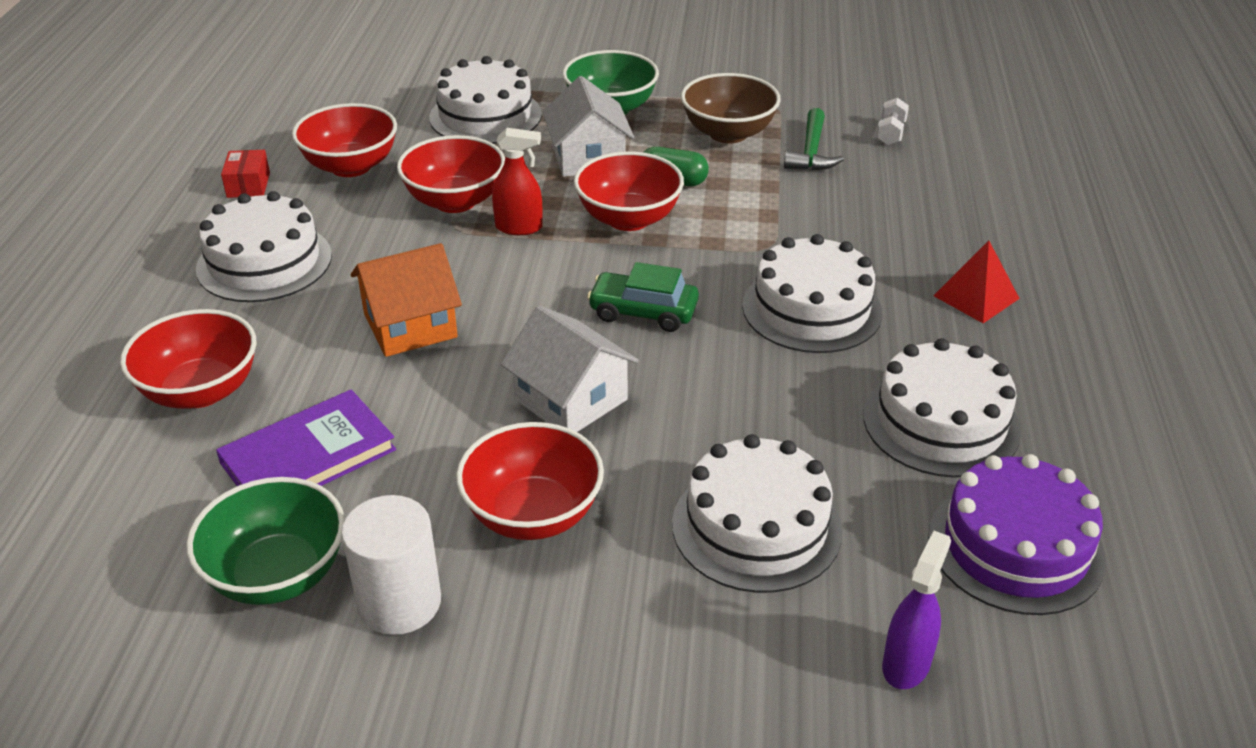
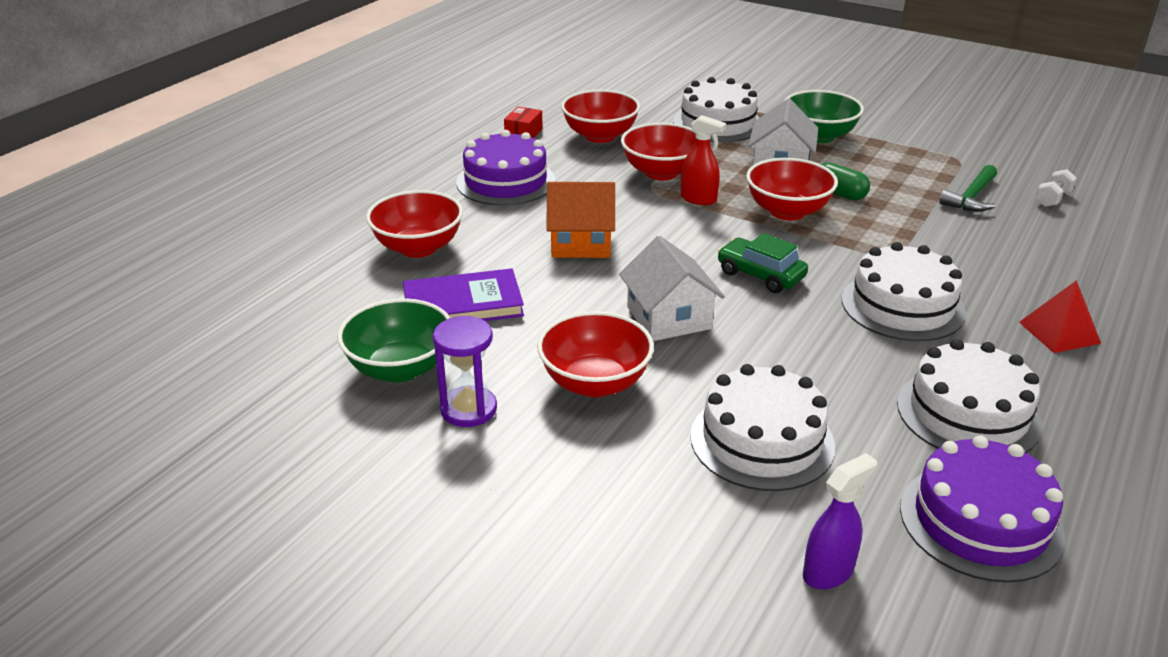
camera: 25 degrees right, 5 degrees down
white cake [196,191,332,302] -> purple cake [456,130,555,206]
white cylinder [341,495,441,635] -> purple hourglass [433,316,497,427]
brown bowl [681,73,781,144] -> none

